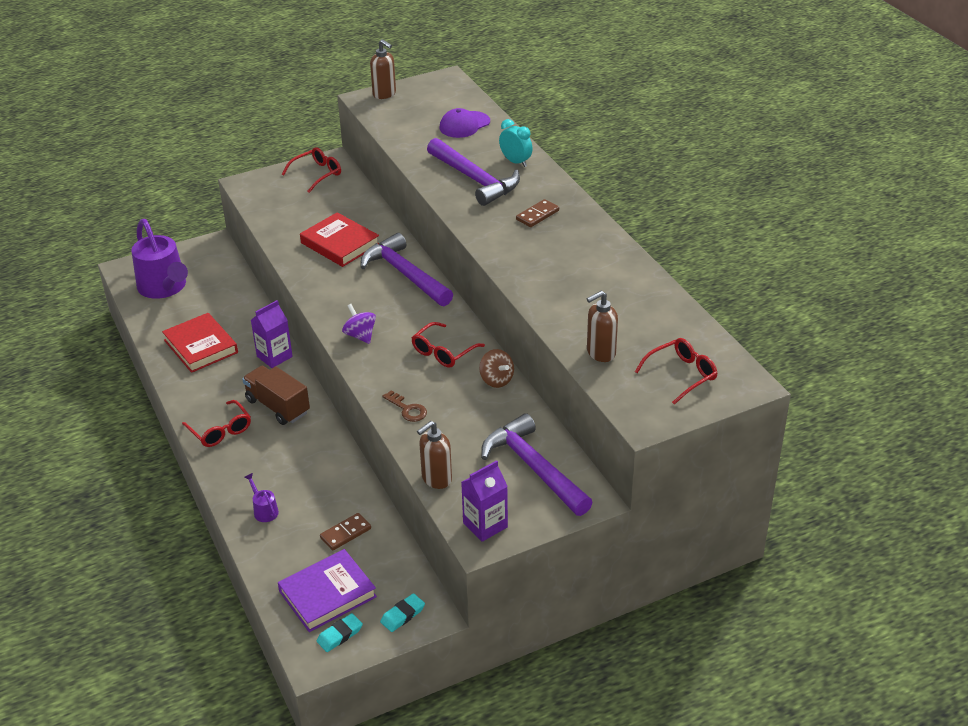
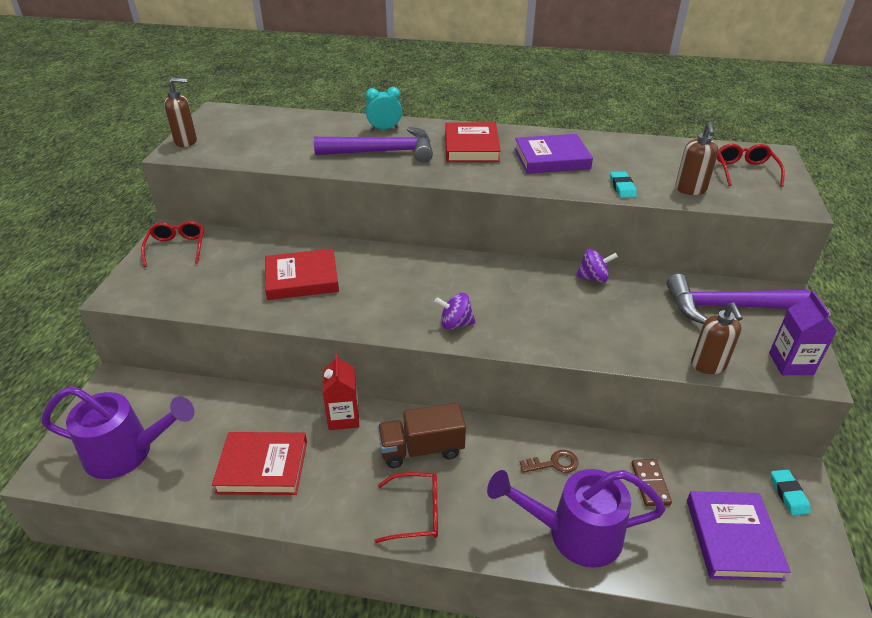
camera: 55 degrees left, 0 degrees up
purple watering can [244,473,279,522] -> purple watering can [487,469,666,568], size x2.42
purple carton [251,300,293,368] -> red carton [323,353,359,430]
turquoise eraser [317,613,363,652] -> turquoise eraser moved to [610,172,637,198]
purple hammer [361,233,453,306] -> none
brown key [382,390,427,422] -> brown key moved to [520,450,579,473]
red glasses [412,322,485,368] -> none
purple cap [440,108,490,138] -> none
brown spinning top [479,349,514,388] -> purple spinning top [576,249,618,283]
brown domino [516,199,559,227] -> red book [445,122,501,162]
none -> purple book [514,134,593,174]

